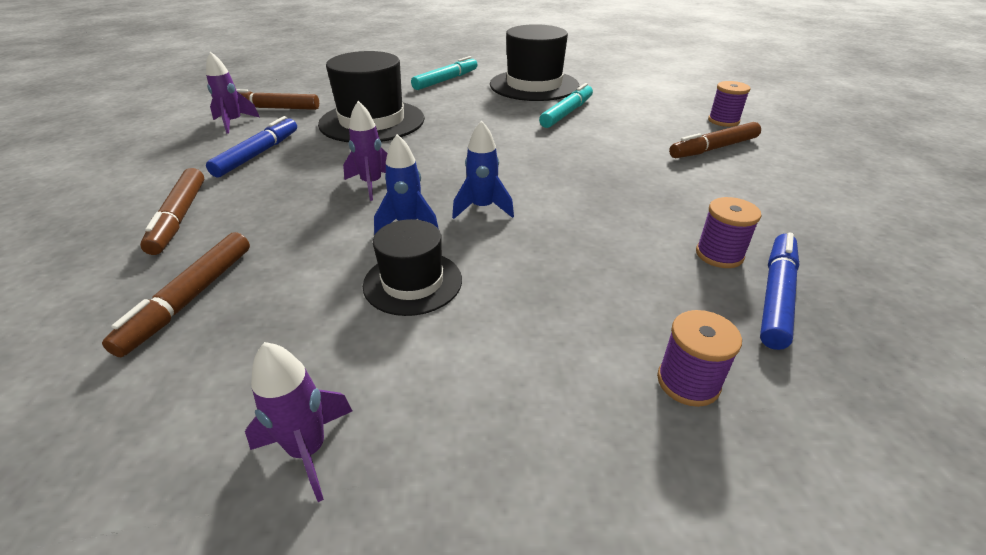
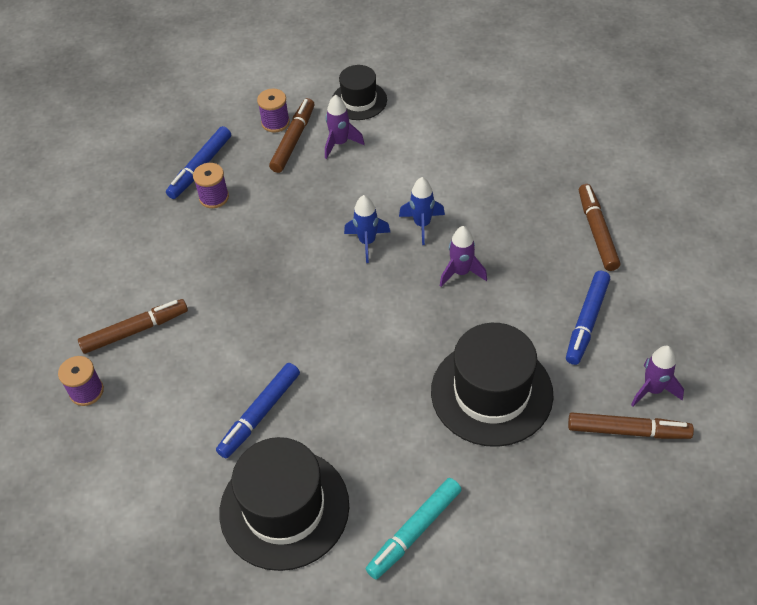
camera: 175 degrees left, 15 degrees up
brown marker [102,232,250,357] -> brown marker moved to [269,98,315,173]
purple rocket [245,342,352,502] -> purple rocket moved to [325,95,365,159]
black hat [363,219,462,316] -> black hat moved to [332,65,387,120]
turquoise marker [539,83,593,128] -> blue marker [216,363,300,458]

